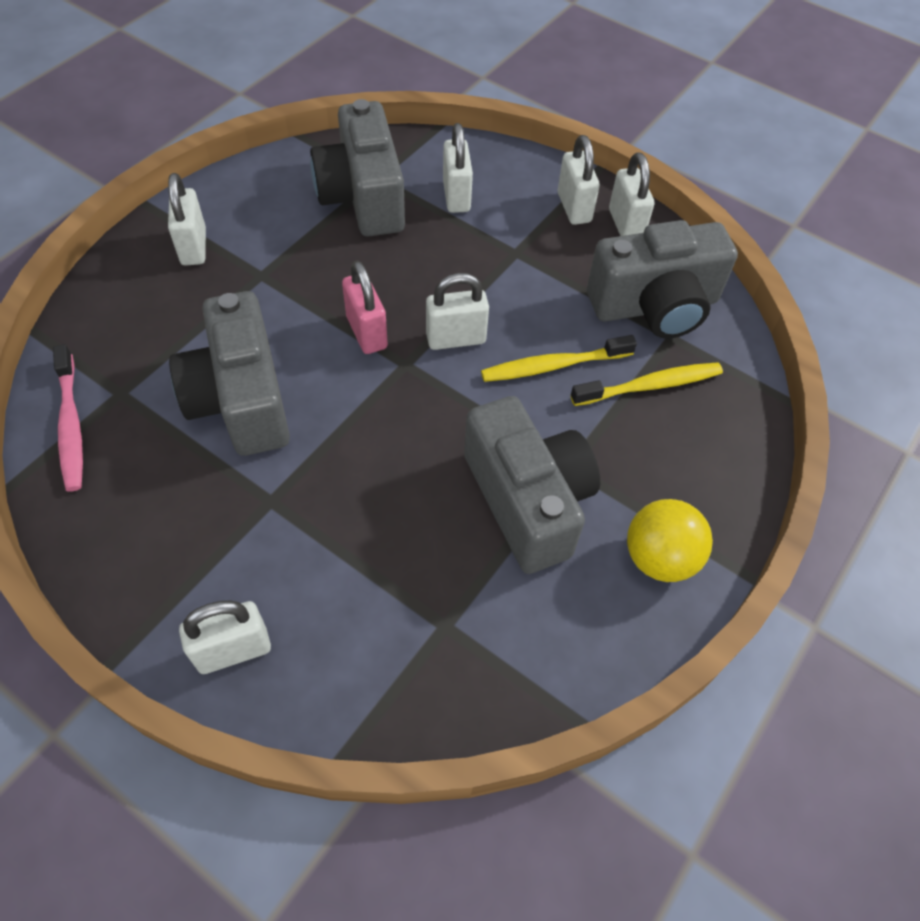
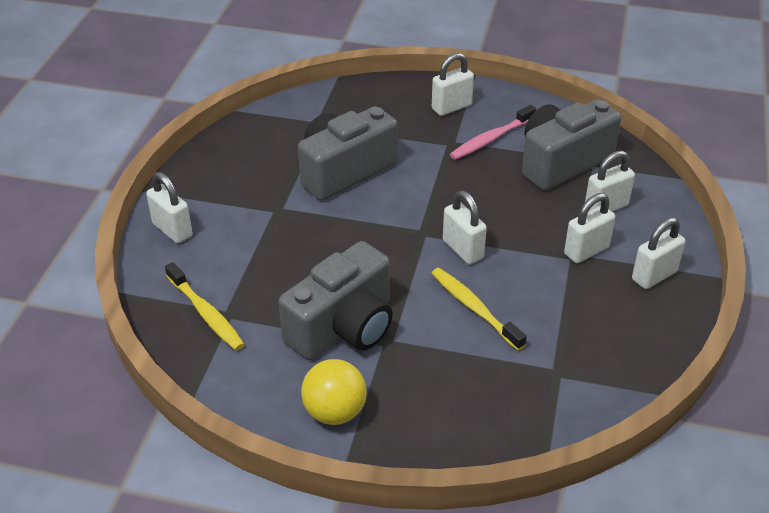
camera: 70 degrees right, 15 degrees down
pink toothbrush [53,344,83,492] -> pink toothbrush moved to [450,105,536,160]
pink padlock [342,261,388,354] -> none
yellow toothbrush [571,362,723,406] -> yellow toothbrush moved to [165,262,245,351]
grey camera [587,220,738,339] -> none
white padlock [609,152,654,236] -> white padlock moved to [564,193,615,263]

